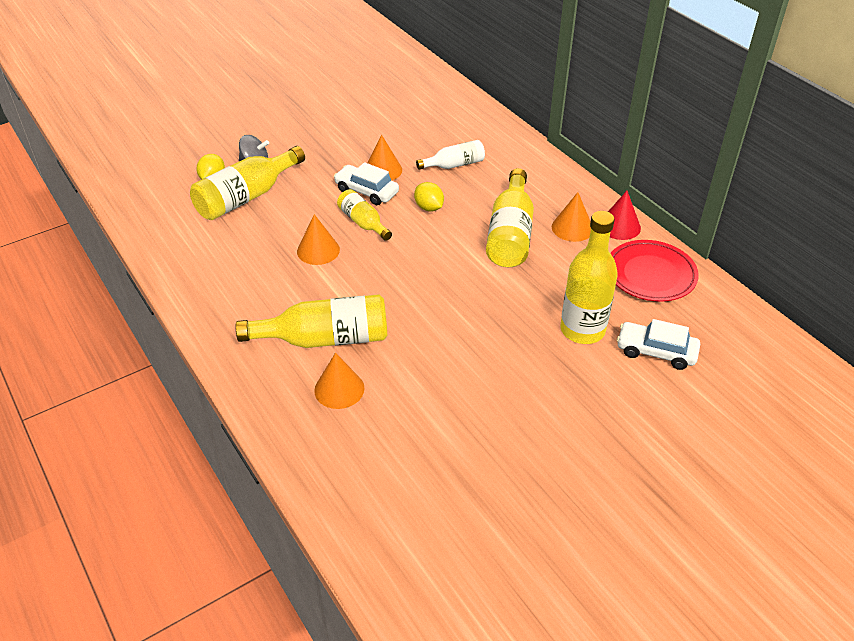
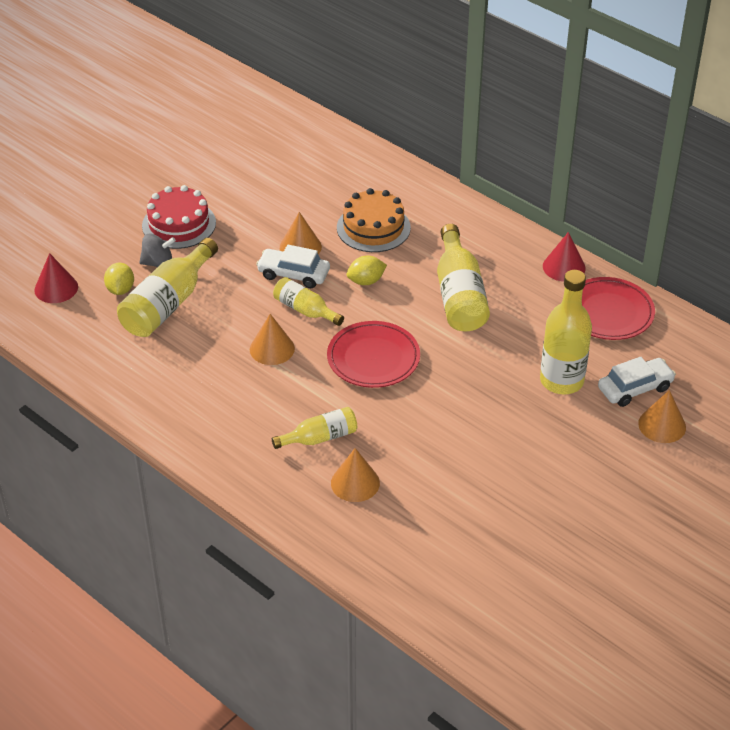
camera: 15 degrees left, 0 degrees up
yellow bottle [236,294,387,348] -> yellow bottle [272,407,357,449], size x0.58
yellow lemon [414,182,444,211] -> yellow lemon turned 60 degrees counterclockwise [347,256,387,285]
white bottle [416,140,485,170] -> orange cake [337,188,411,252]
orange cone [552,192,591,242] -> orange cone moved to [638,390,686,443]
white car [617,319,700,370] -> white car turned 150 degrees clockwise [598,357,676,407]
none -> red cone [34,253,78,303]
none -> red cake [142,185,216,249]
none -> red plate [327,321,420,388]

